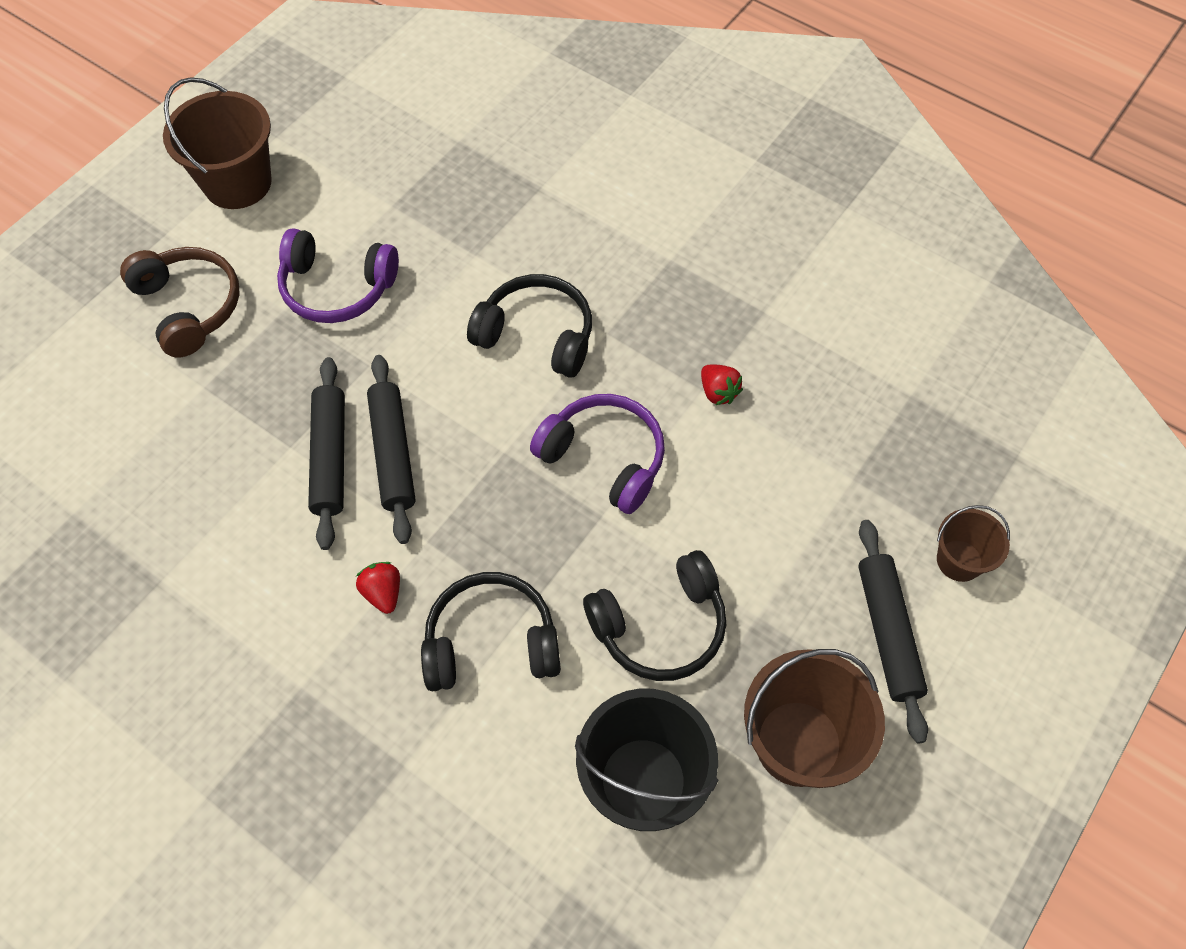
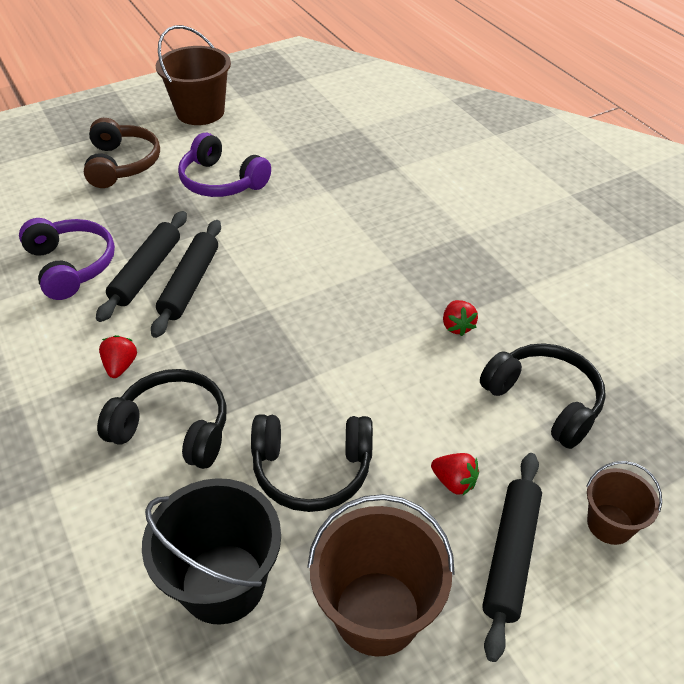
camera: 25 degrees right, 15 degrees down
black headphones [467,274,592,378] -> black headphones moved to [480,343,606,449]
purple headphones [530,394,665,514] -> purple headphones moved to [19,218,115,300]
none -> red strawberry [431,453,479,496]

